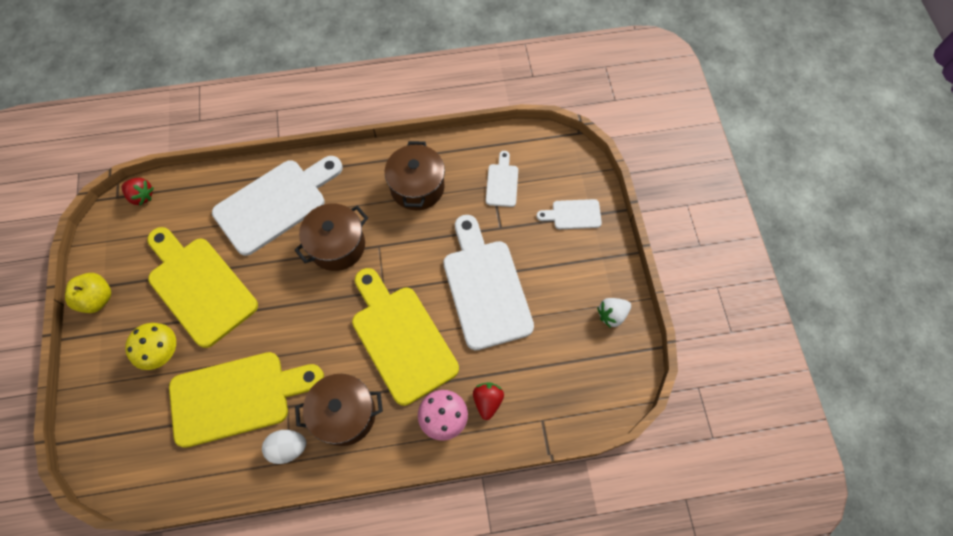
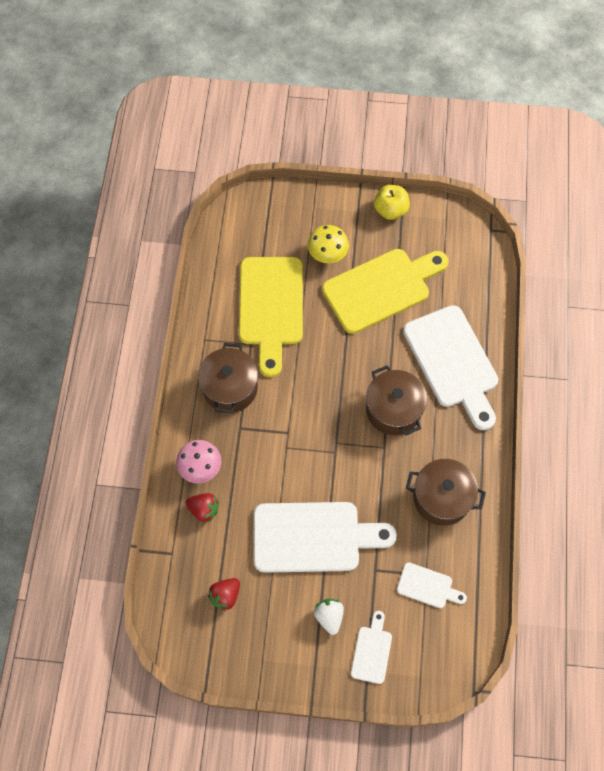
camera: 105 degrees right, 0 degrees up
red strawberry [122,178,154,206] -> red strawberry moved to [208,578,240,612]
white egg [262,430,306,464] -> none
yellow cutting board [352,268,459,406] -> none
white strawberry [597,298,631,328] -> white strawberry moved to [314,599,344,635]

